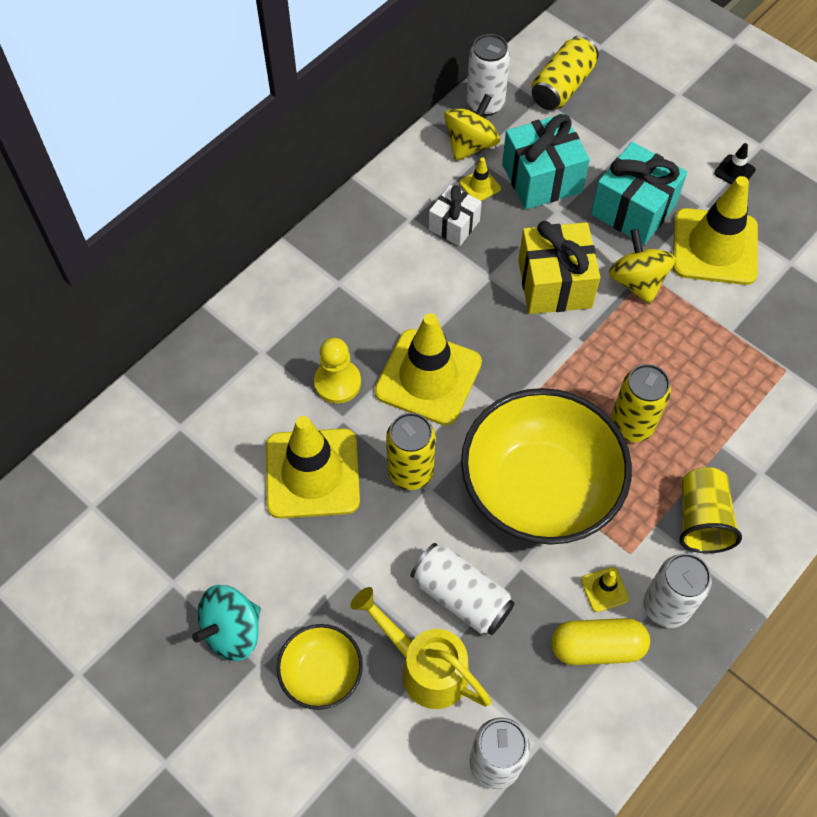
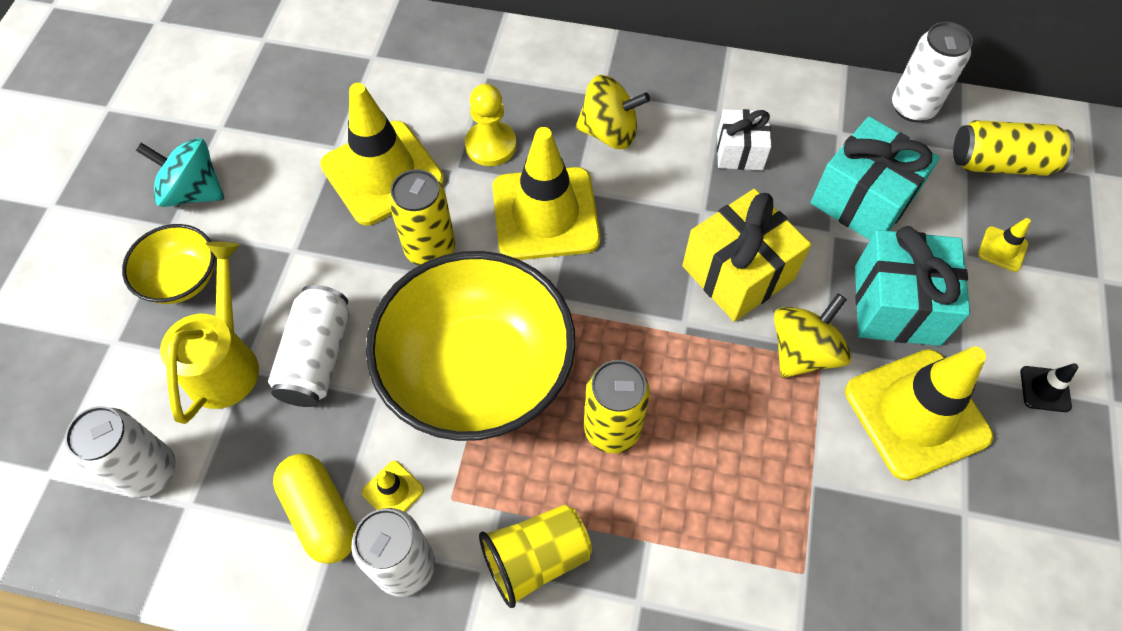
camera: 60 degrees right, 0 degrees up
yellow spinning top [444,94,500,161] -> yellow spinning top moved to [576,75,650,149]
yellow traffic cone [460,157,501,201] -> yellow traffic cone moved to [978,218,1031,272]

